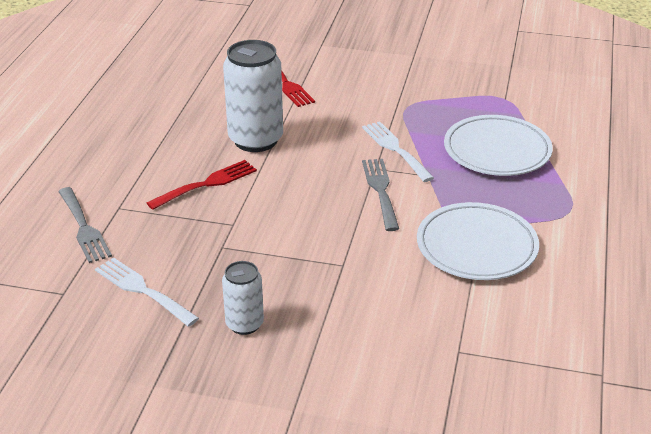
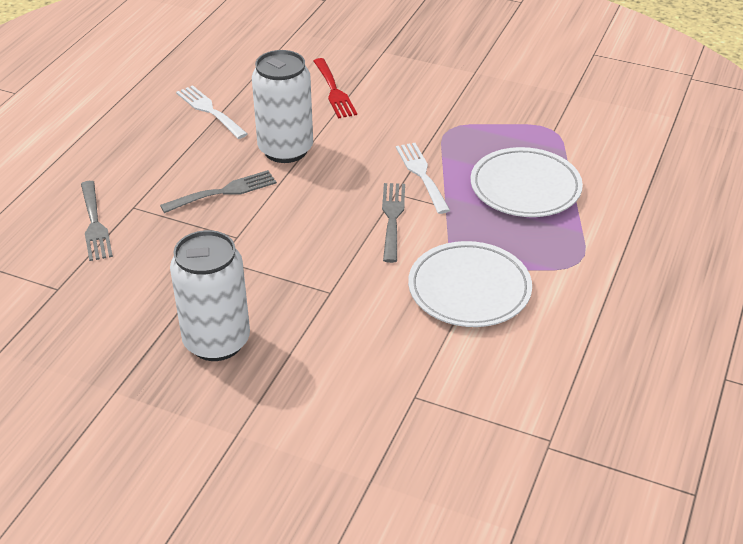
camera: 10 degrees right, 5 degrees up
white fork [95,257,199,327] -> white fork moved to [176,85,248,139]
red fork [147,160,257,210] -> grey fork [160,170,277,213]
white can [222,261,264,335] -> white can [170,230,250,361], size x1.81

